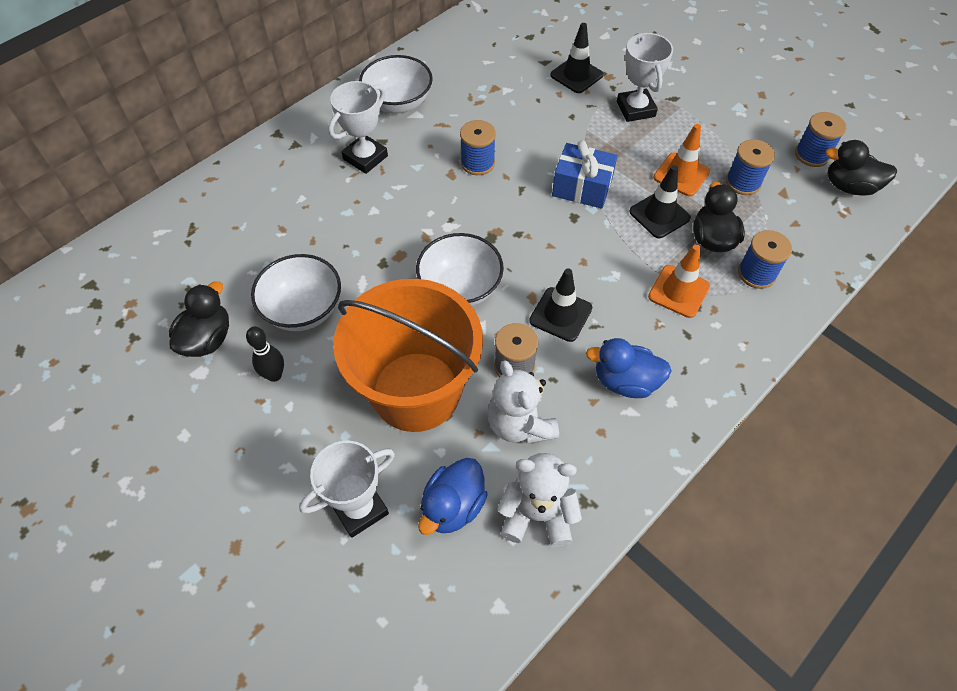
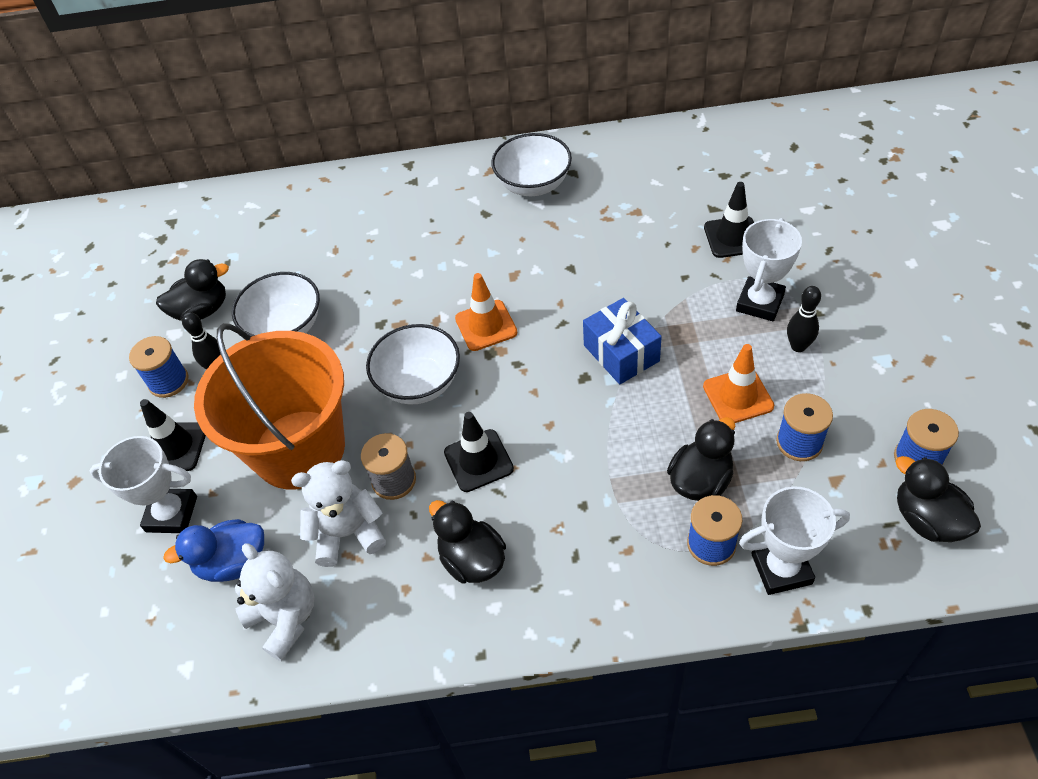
camera: 45 degrees right, 5 degrees down
white trophy [328,81,388,174] -> white trophy moved to [739,486,850,595]
blue spool [460,120,496,175] -> blue spool moved to [129,336,189,398]
white teddy bear [488,360,559,444] -> white teddy bear turned 60 degrees clockwise [291,460,386,567]
blue duck [586,338,672,398] -> black duck [429,500,506,583]
black traffic cone [629,165,691,238] -> black traffic cone moved to [140,399,206,471]
orange traffic cone [648,244,710,318] -> orange traffic cone moved to [455,273,517,351]
none -> black bowling pin [787,286,821,352]

